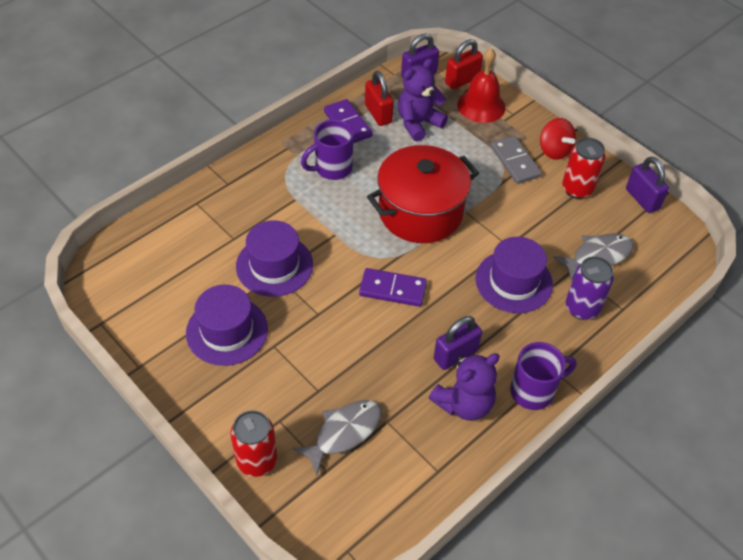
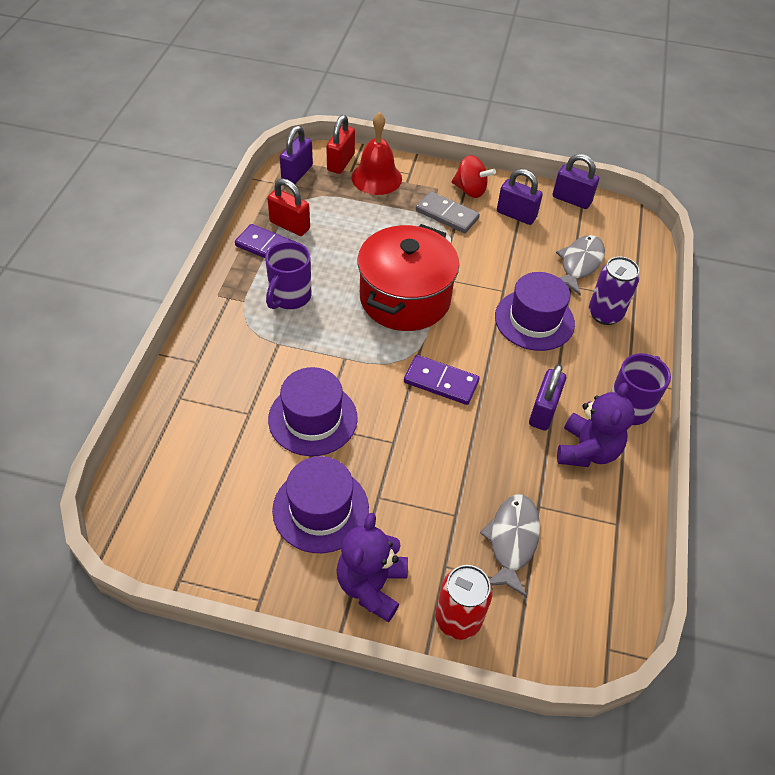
camera: 35 degrees left, 0 degrees up
purple domino [359,268,427,307] -> purple domino turned 45 degrees clockwise [404,355,480,405]
purple teddy bear [398,58,448,141] -> purple teddy bear moved to [336,513,408,622]
red can [562,138,605,199] -> purple padlock [497,169,543,225]

